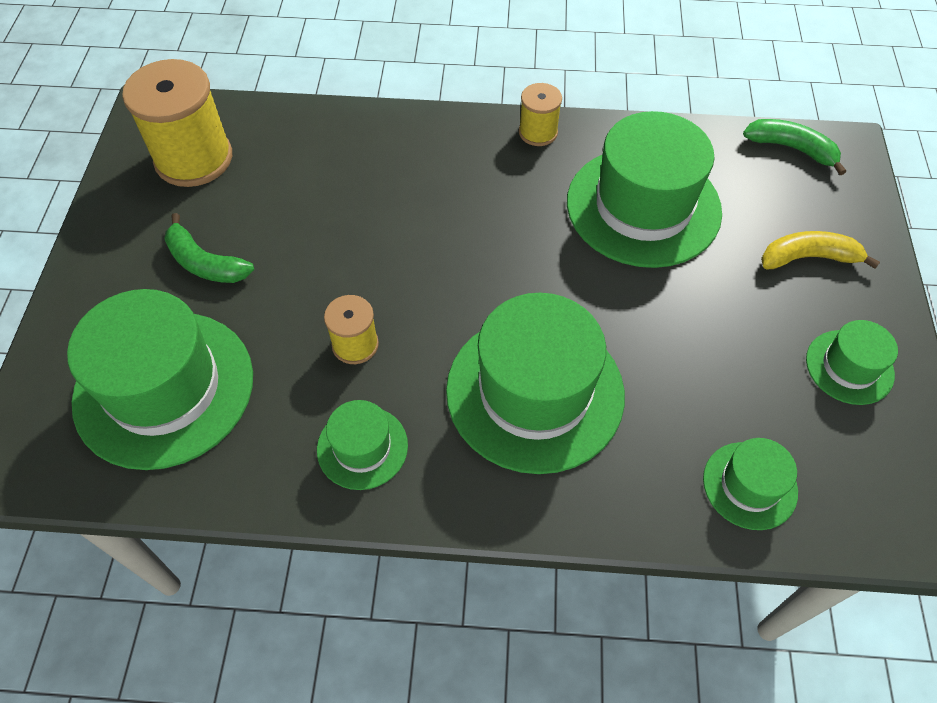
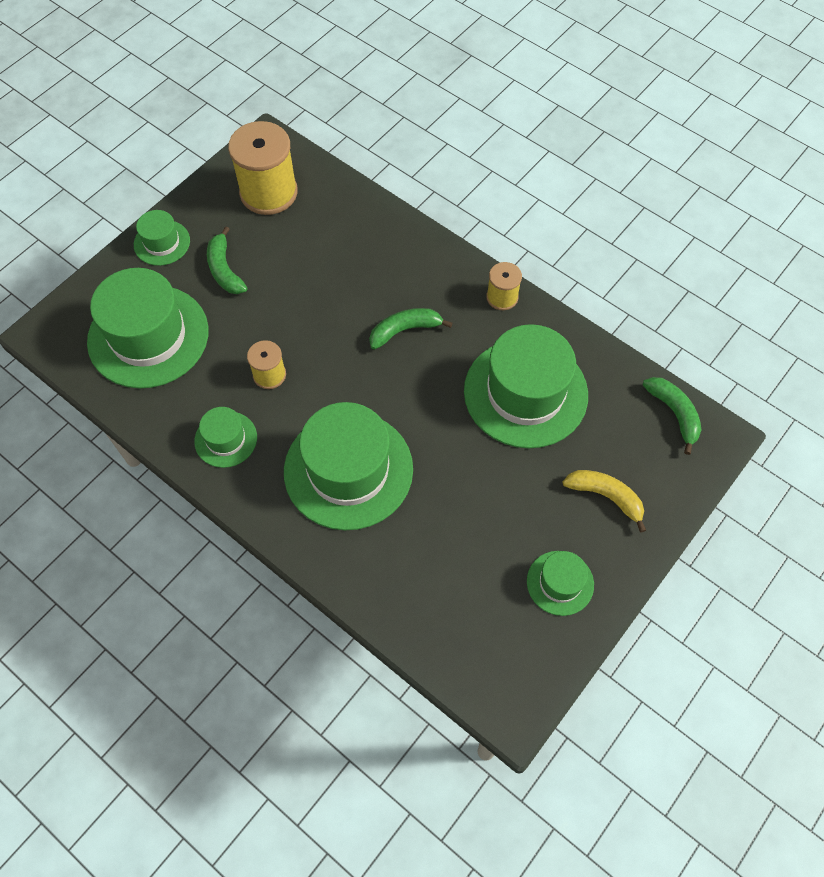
camera: 35 degrees right, 5 degrees up
green hat [703,438,798,530] -> green hat moved to [134,210,190,266]
none -> green banana [369,308,452,350]

